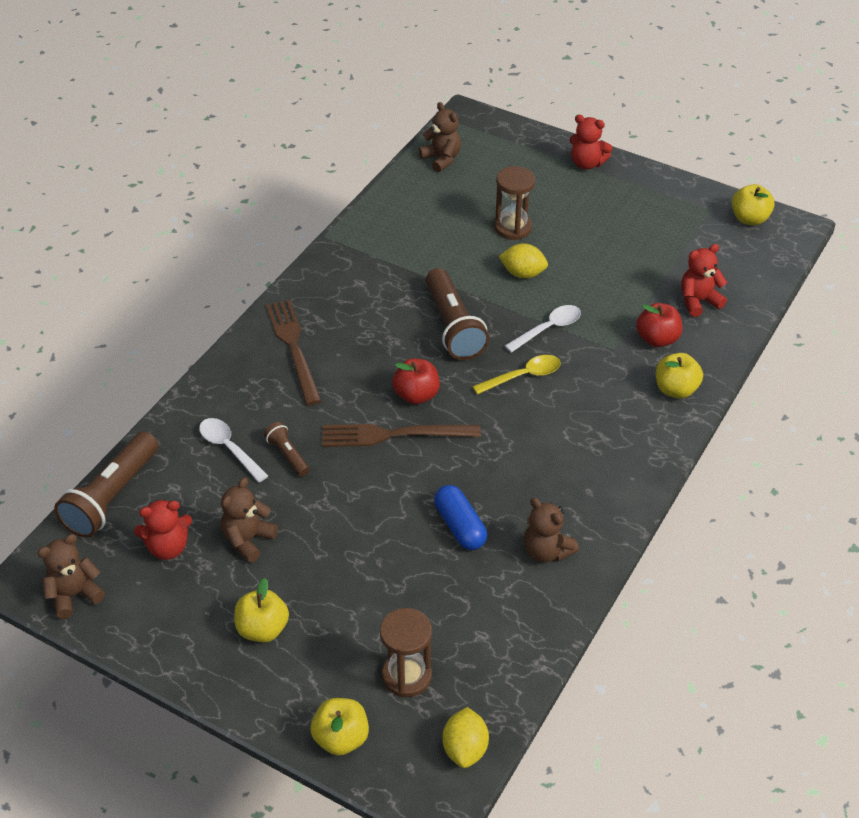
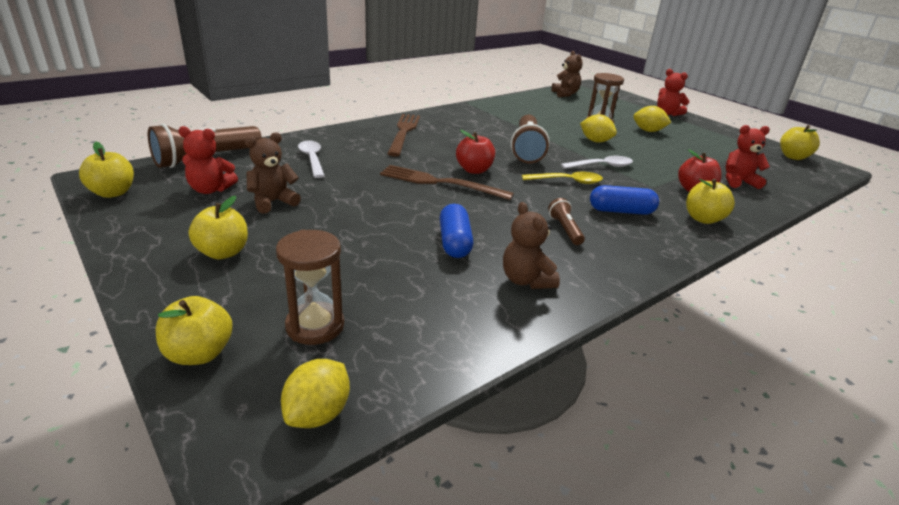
camera: 20 degrees right, 15 degrees down
brown teddy bear [37,534,105,619] -> yellow apple [79,142,134,198]
brown flashlight [264,422,309,476] -> brown flashlight moved to [548,198,585,245]
none -> blue capsule [590,185,659,215]
none -> yellow lemon [633,106,671,132]

